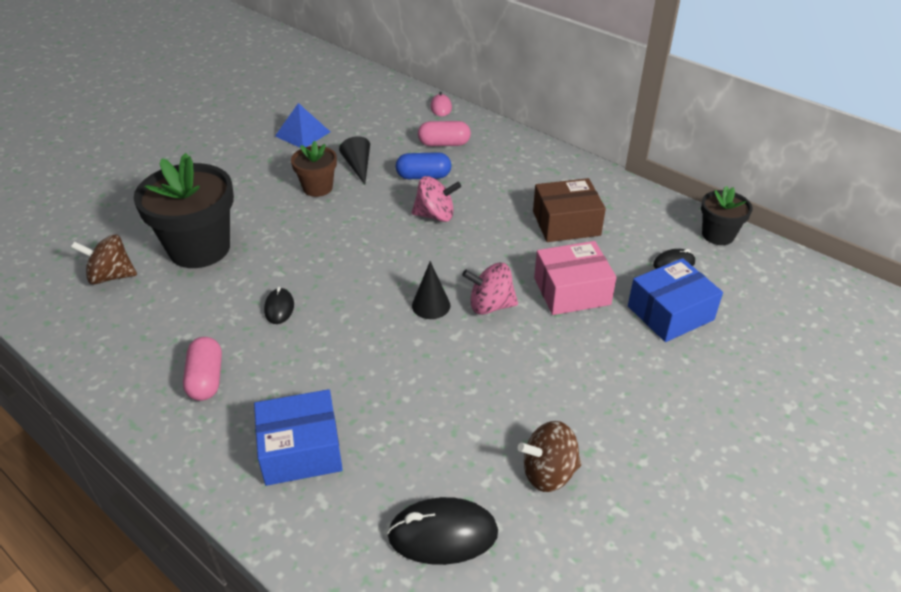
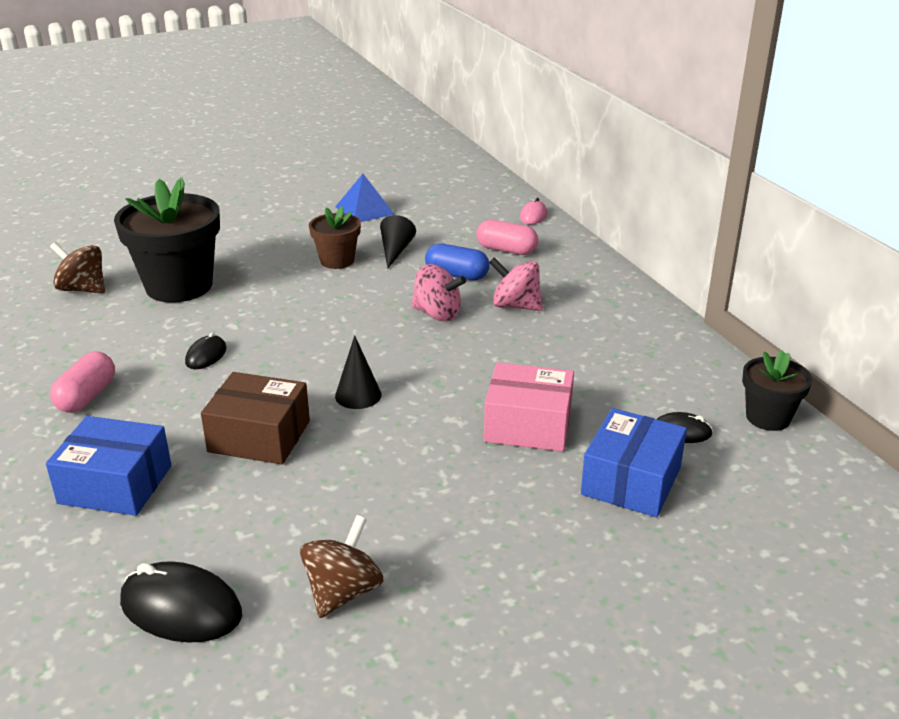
camera: 25 degrees right, 10 degrees down
pink spinning top [462,263,518,315] -> pink spinning top moved to [489,257,543,311]
brown spinning top [518,421,581,492] -> brown spinning top turned 105 degrees clockwise [300,515,383,618]
brown box [533,178,606,242] -> brown box moved to [201,372,310,465]
blue box [628,258,723,342] -> blue box turned 60 degrees counterclockwise [581,408,687,517]

